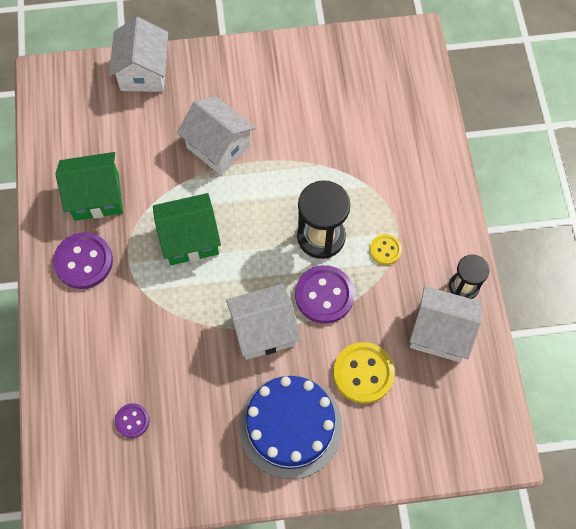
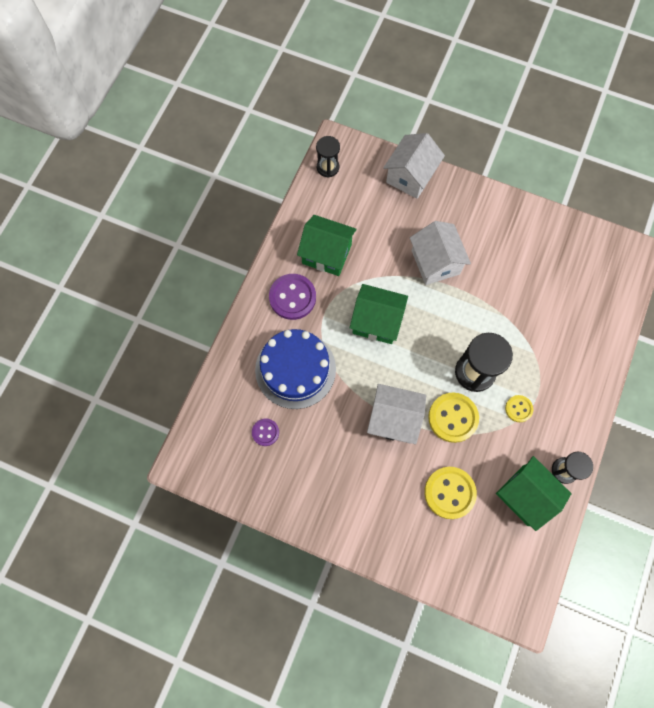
camera: 30 degrees right, 5 degrees up
blue cake [239,375,343,479] -> blue cake moved to [255,329,336,409]
purple button [295,265,354,324] -> yellow button [428,393,479,443]
white house [410,286,482,362] -> green house [496,456,572,531]
none -> black hourglass [316,136,340,178]

